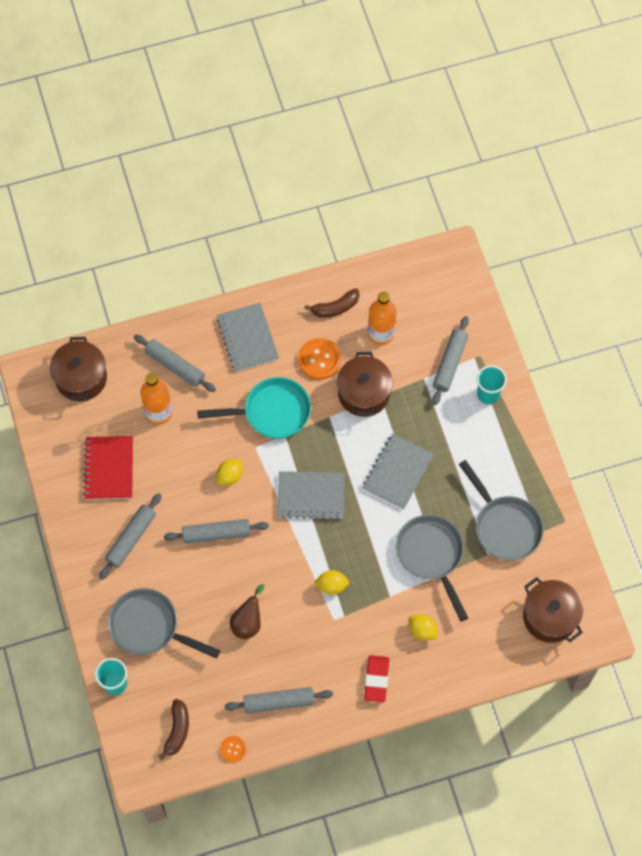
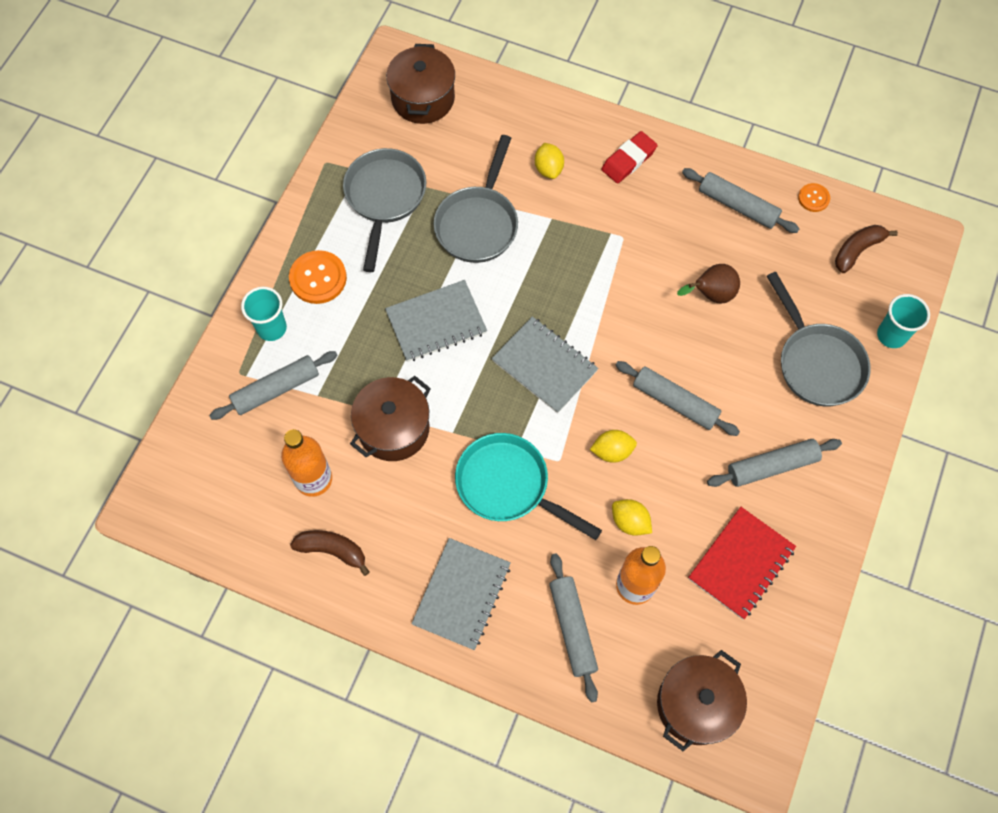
camera: 140 degrees left, 0 degrees up
orange button [298,338,341,380] -> orange button moved to [289,250,347,304]
yellow lemon [314,570,349,595] -> yellow lemon moved to [612,499,652,536]

